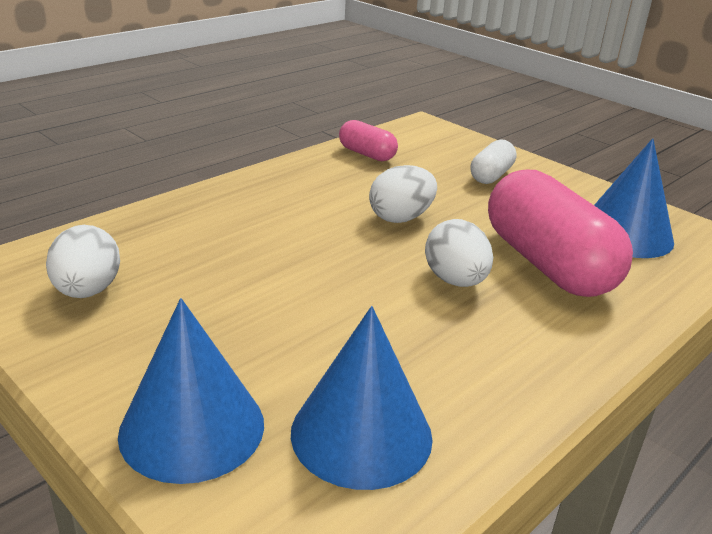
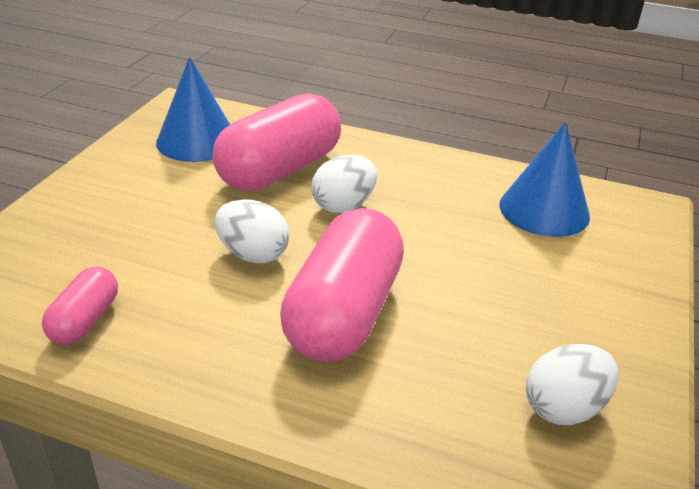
camera: 115 degrees left, 5 degrees up
blue cone [118,298,264,484] -> none
white capsule [470,139,517,184] -> none
none -> pink capsule [280,208,404,362]

